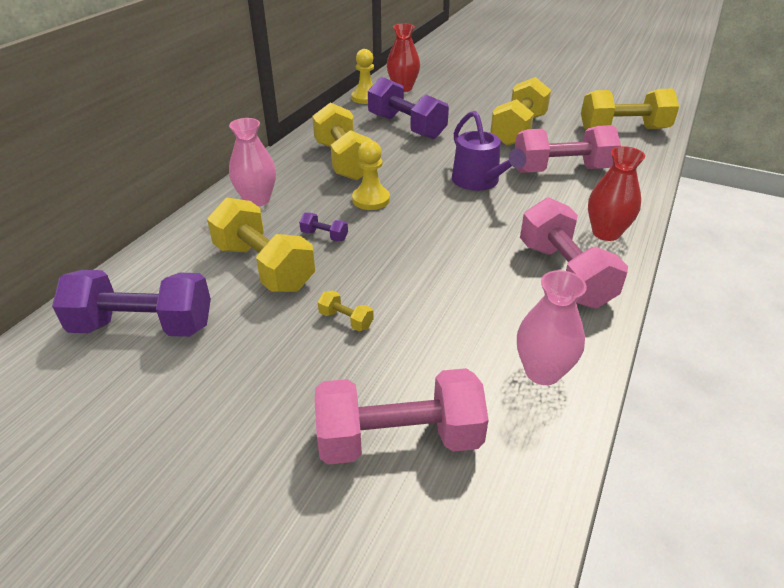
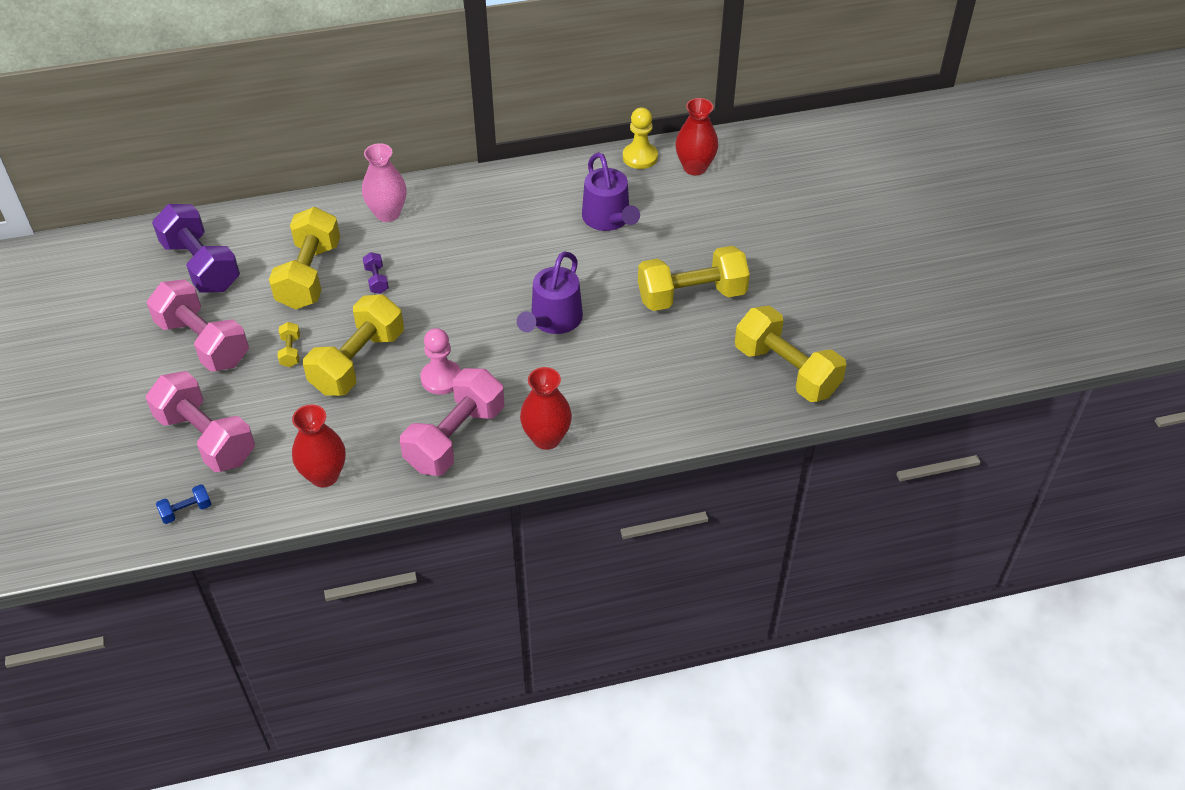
camera: 50 degrees right, 10 degrees up
yellow dumbbell [312,103,371,181] -> yellow dumbbell moved to [303,294,404,396]
yellow pawn [352,140,390,210] -> none
purple dumbbell [368,77,449,140] -> purple watering can [582,152,640,231]
pink dumbbell [515,125,621,173] -> pink dumbbell moved to [147,279,249,372]
pink vase [517,270,587,385] -> red vase [292,404,345,487]
none -> blue dumbbell [156,484,211,524]
none -> pink pawn [420,328,461,395]

